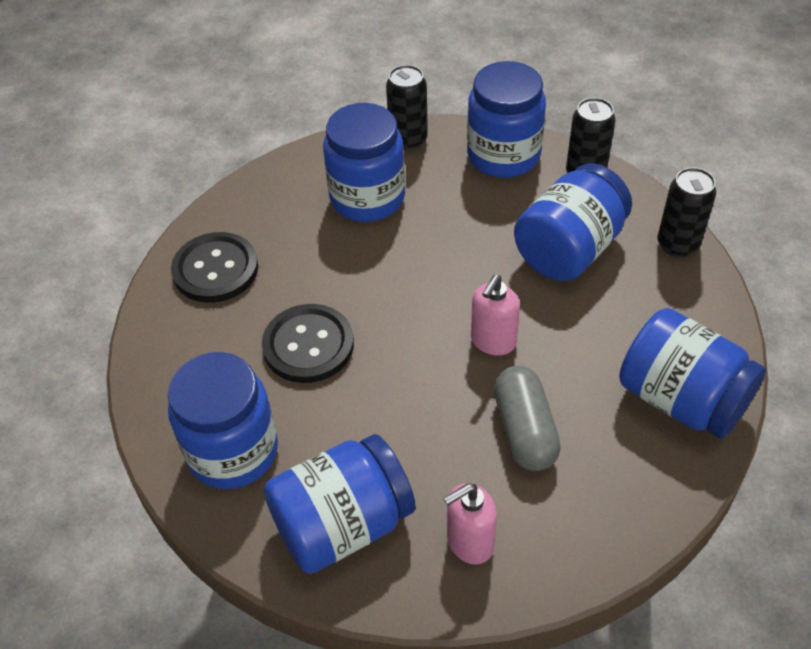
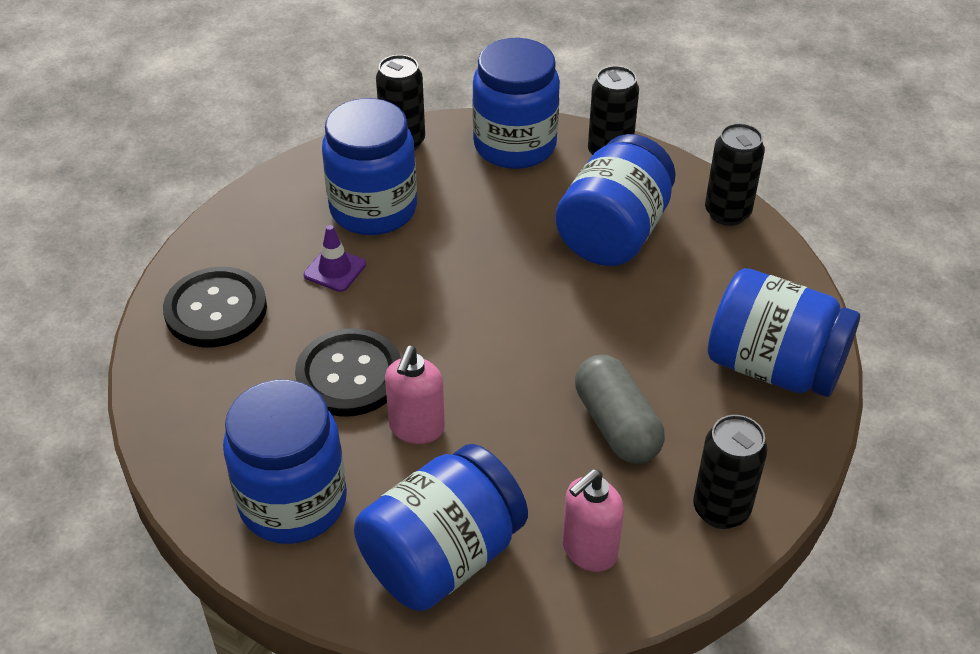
camera: 15 degrees left, 5 degrees down
pink soap dispenser [471,275,520,356] -> pink soap dispenser moved to [385,346,445,444]
none -> purple traffic cone [304,225,366,292]
none -> black can [693,415,768,529]

